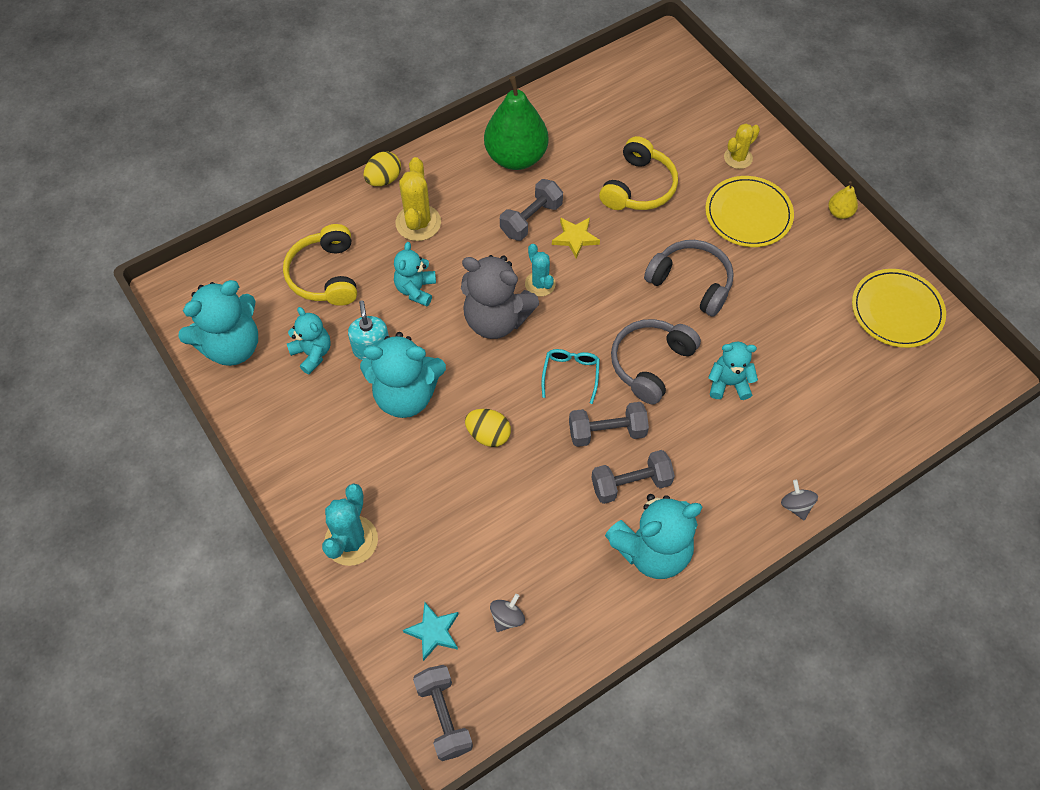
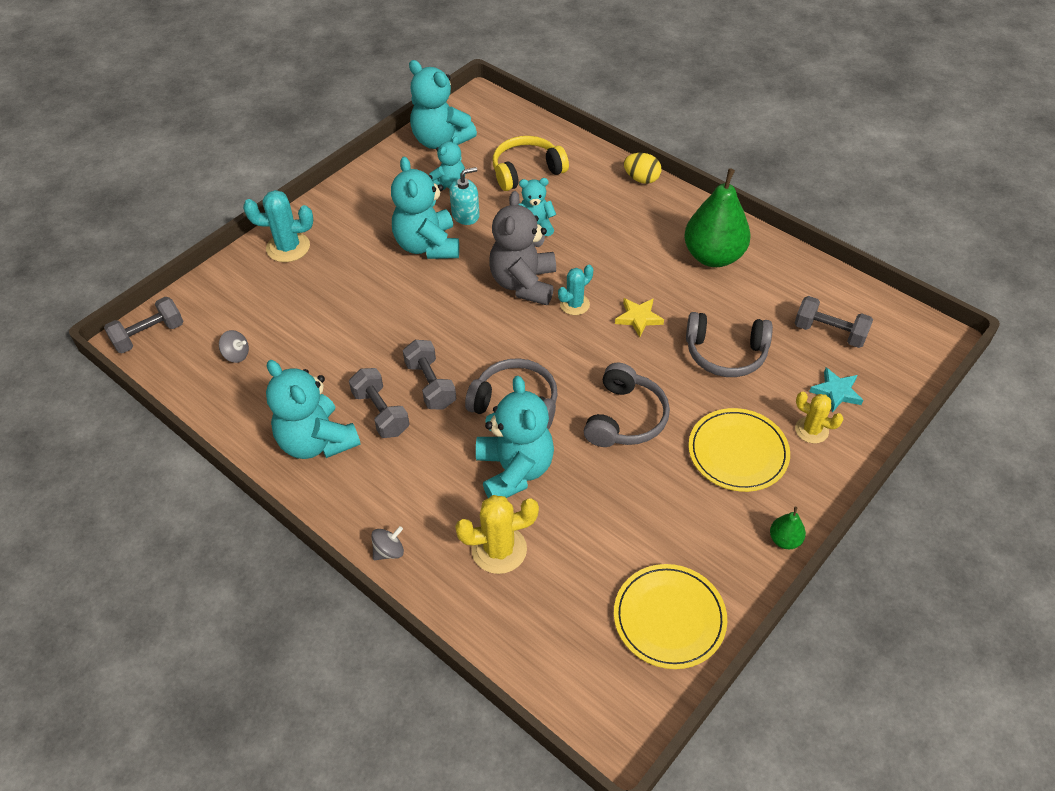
camera: 75 degrees right, 10 degrees down
yellow cactus [396,157,441,241] -> yellow cactus moved to [455,495,539,574]
turquoise star [403,602,459,661] -> turquoise star moved to [809,368,863,413]
yellow egg [465,409,511,447] -> none
grey dumbbell [500,179,563,241] -> grey dumbbell moved to [794,296,873,348]
turquoise glasses [541,349,600,404] -> none
yellow headphones [599,136,678,210] -> grey headphones [686,312,773,377]
turquoise teddy bear [708,342,758,400] -> turquoise teddy bear [476,376,554,498], size x1.72
yellow pear [828,181,858,219] -> green pear [770,507,806,549]

